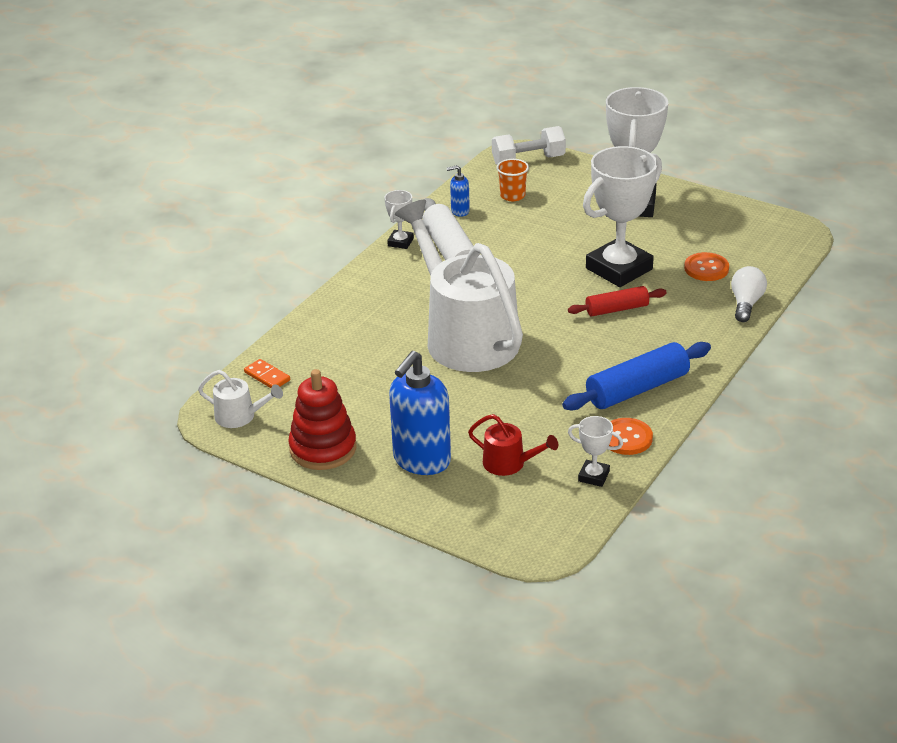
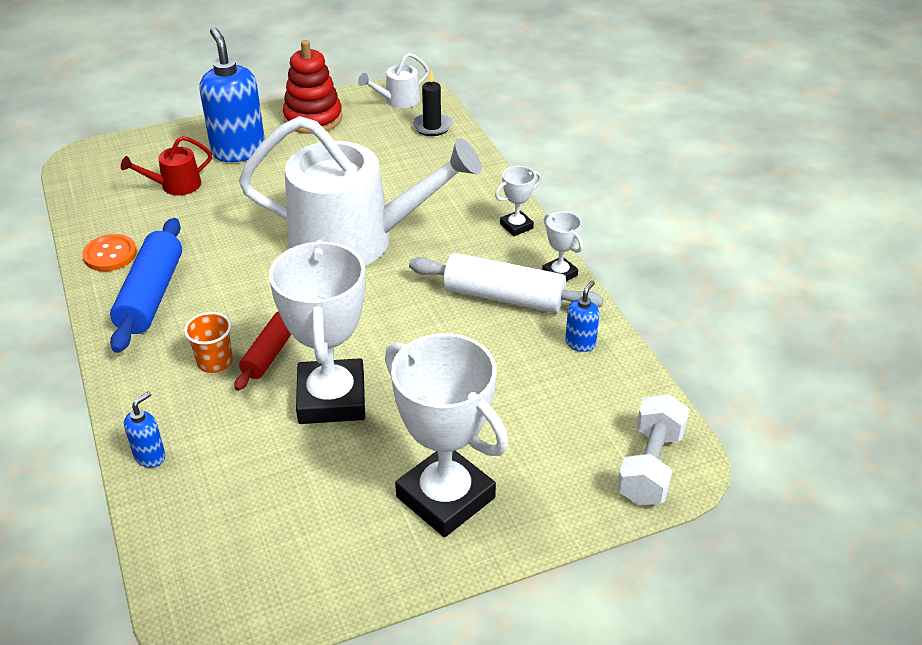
camera: 125 degrees right, 5 degrees up
orange domino [244,359,290,388] -> black candle [412,70,452,136]
orange cup [496,159,529,201] -> orange cup moved to [184,312,233,373]
white trophy [568,416,623,487] -> white trophy moved to [495,166,541,236]
orange button [684,252,729,281] -> none
white light bulb [731,266,767,322] -> blue soap dispenser [124,392,165,468]

